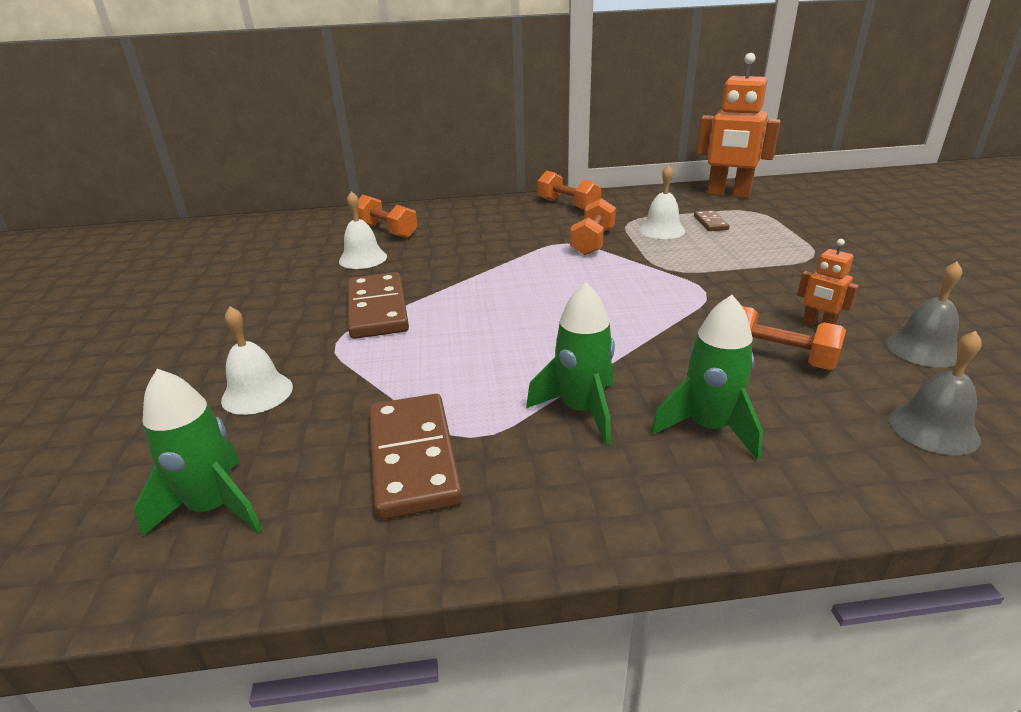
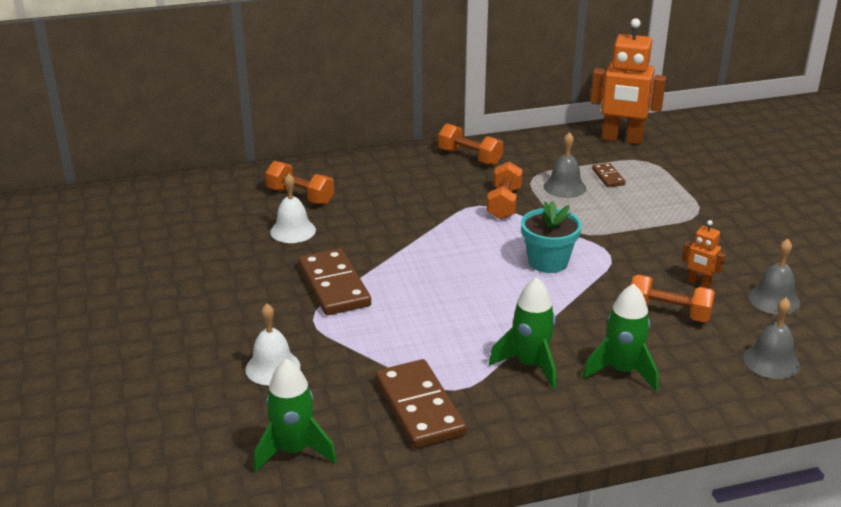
camera: 10 degrees left, 0 degrees up
white bell [639,165,685,239] -> grey bell [544,132,586,198]
none -> turquoise flower pot [521,201,582,273]

